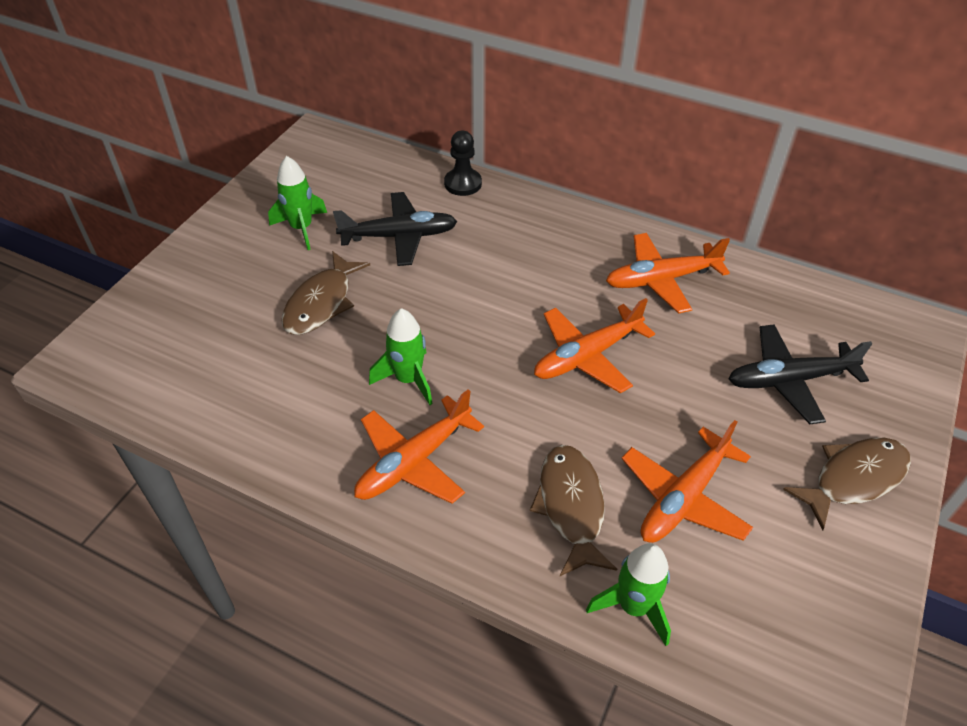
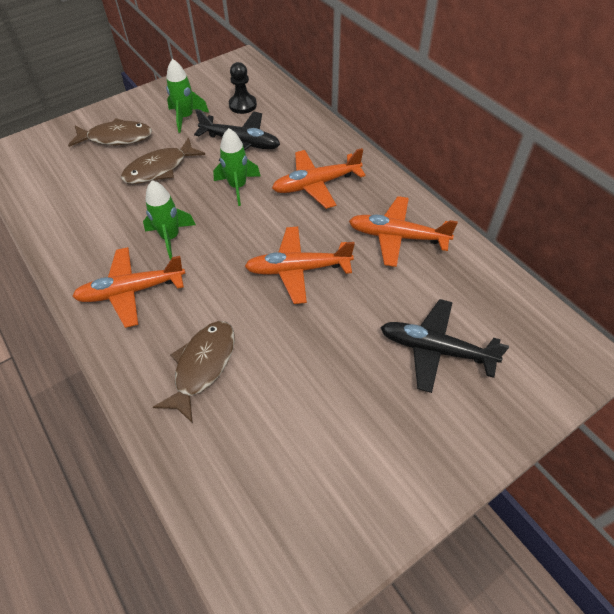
camera: 30 degrees right, 5 degrees up
black pawn [444,131,482,196] -> black pawn moved to [229,62,257,114]
green rocket [586,543,671,646] -> green rocket moved to [213,128,261,206]
orange plane [622,420,753,543] -> orange plane moved to [272,148,366,209]
brown fish [783,438,911,530] -> brown fish moved to [68,118,152,147]

